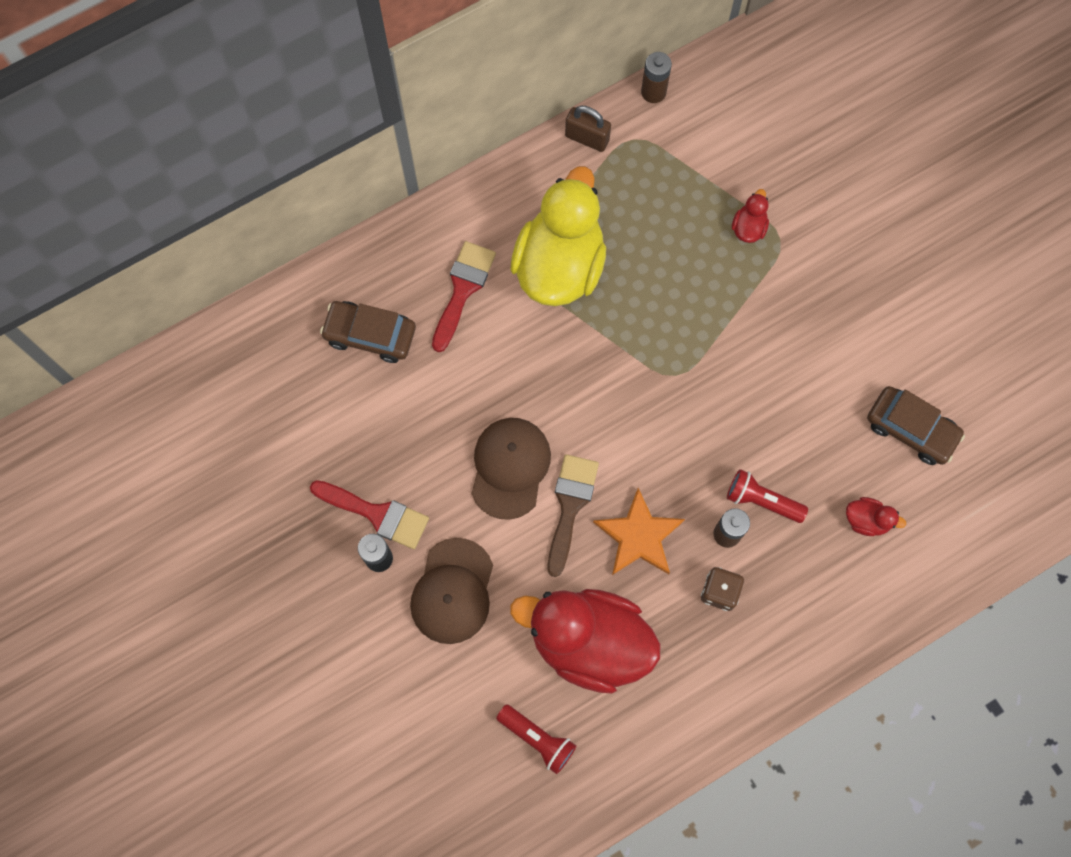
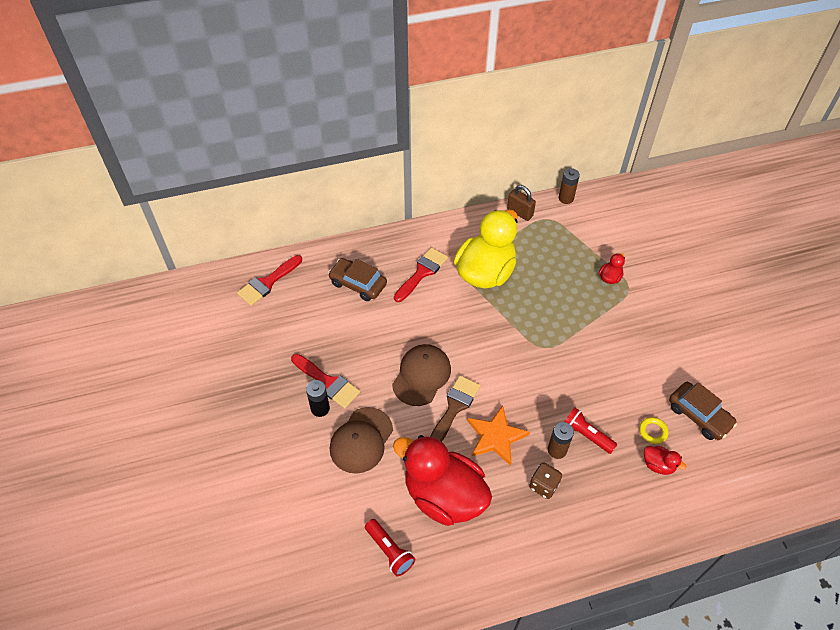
camera: 15 degrees right, 20 degrees down
none -> red brush [237,255,302,306]
none -> yellow ring [639,417,669,444]

